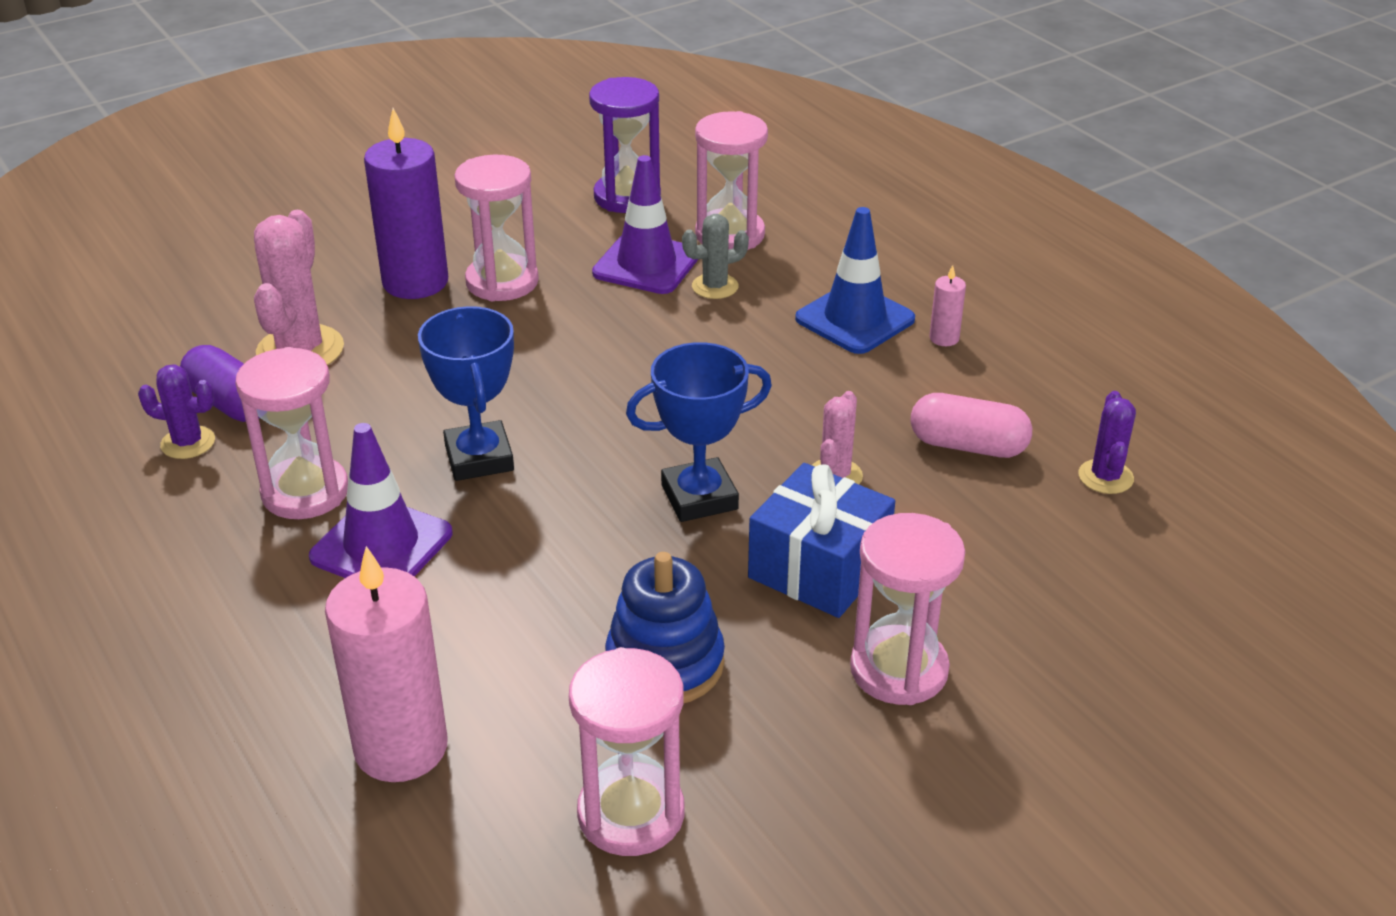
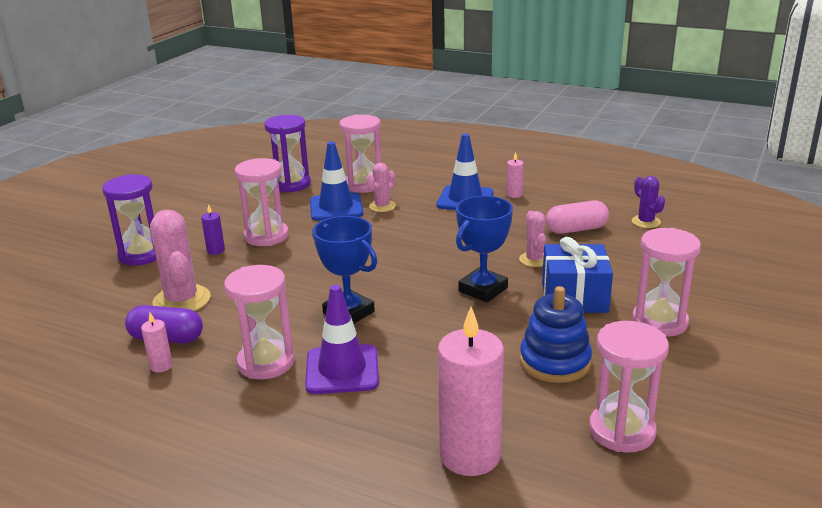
camera: 30 degrees left, 10 degrees down
purple cactus [138,364,215,459] -> pink candle [141,312,173,372]
purple candle [364,108,448,299] -> purple candle [201,204,225,255], size x0.43
purple traffic cone [592,155,699,294] -> blue traffic cone [310,142,363,221]
grey cactus [682,214,749,299] -> pink cactus [366,163,396,212]
none -> purple hourglass [102,174,156,266]

